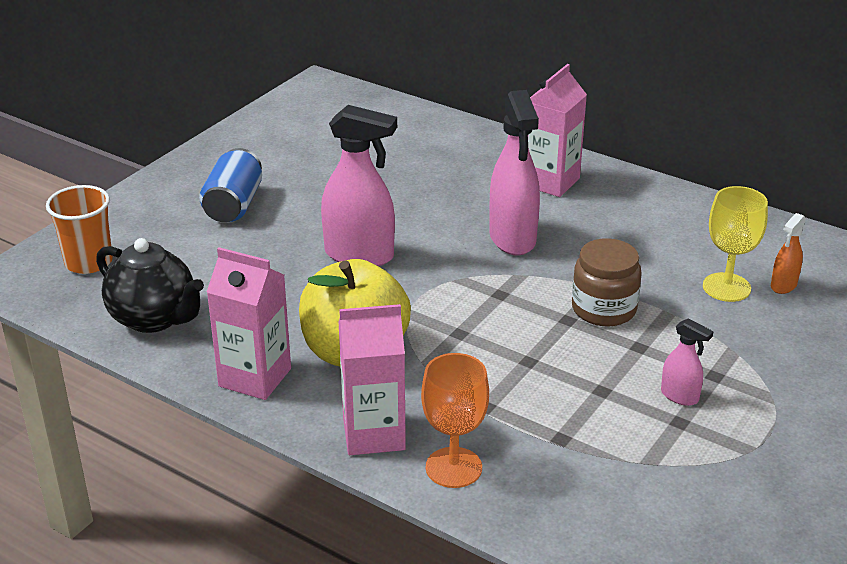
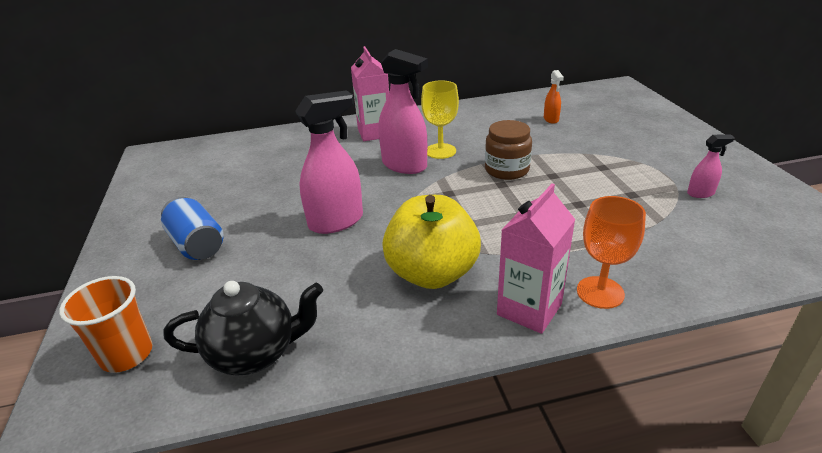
camera: 45 degrees left, 0 degrees up
pink carton [207,247,291,400] -> none
pink spray bottle [661,318,714,406] -> pink spray bottle moved to [687,134,735,198]
yellow goblet [703,186,768,302] -> yellow goblet moved to [421,80,459,159]

